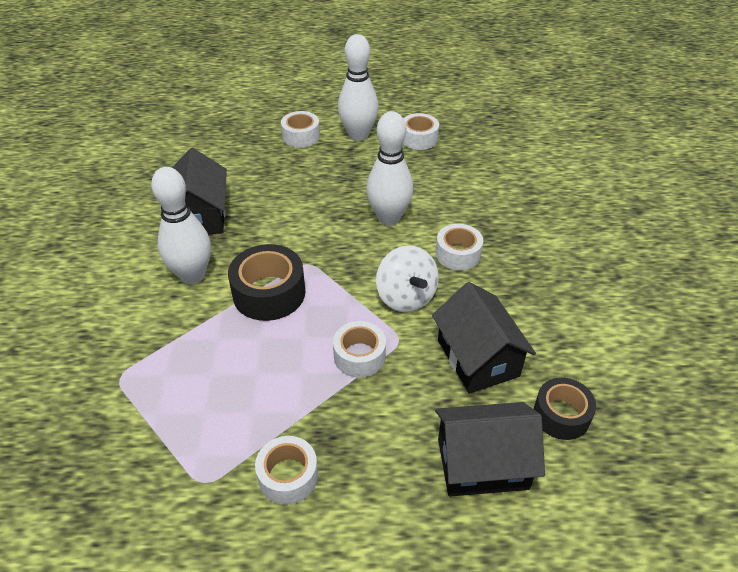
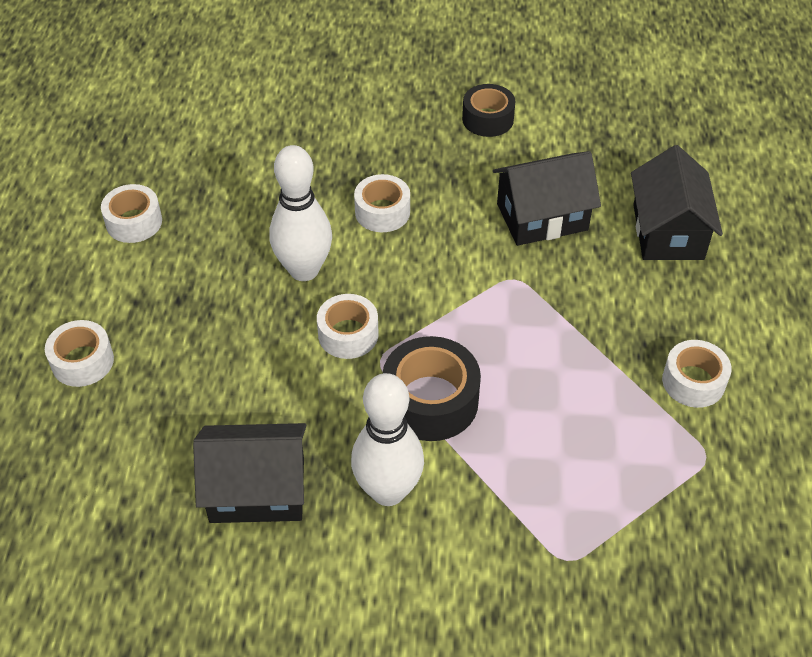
camera: 85 degrees left, 5 degrees up
white tape [333,321,386,378] -> white tape moved to [317,294,379,359]
white bowling pin [338,34,379,141] -> none
white spinning top [376,245,439,312] -> none
black tape [534,377,596,440] -> black tape moved to [462,84,515,137]

